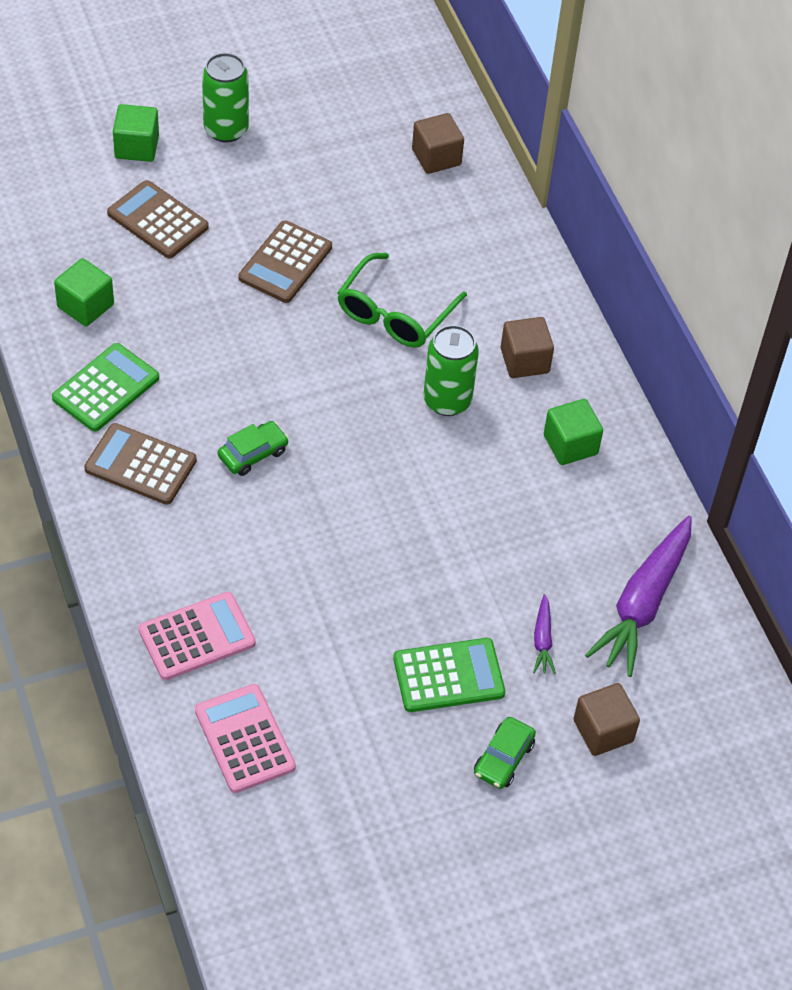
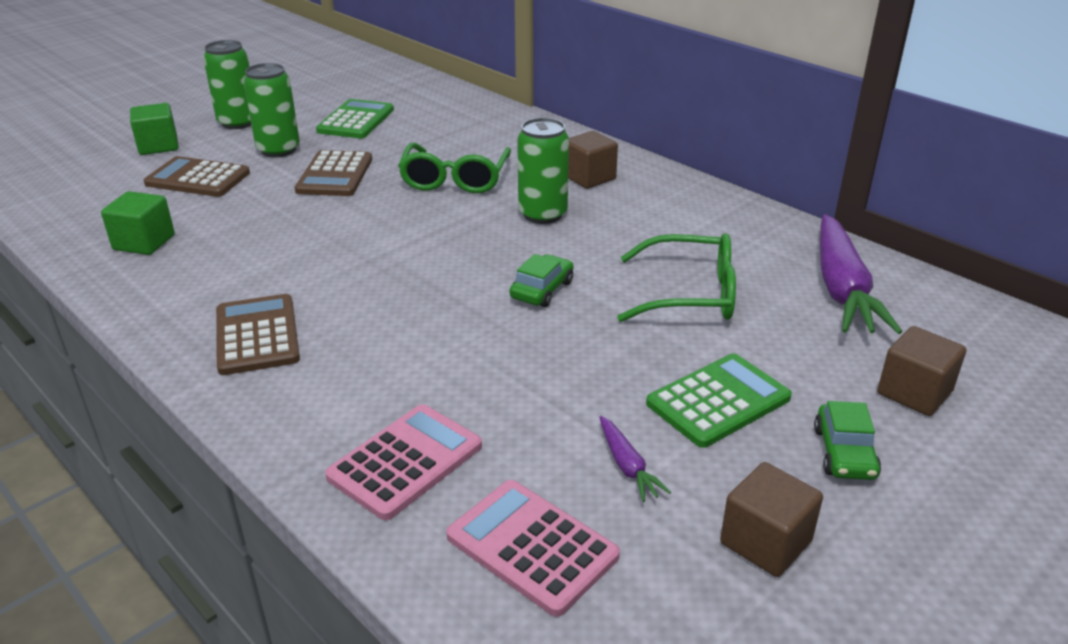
camera: 20 degrees left, 20 degrees down
green calculator [52,343,159,432] -> green calculator moved to [316,99,394,138]
brown calculator [84,423,197,505] -> brown calculator turned 75 degrees clockwise [216,294,300,375]
green car [218,421,289,476] -> green car moved to [510,254,574,307]
brown cube [412,113,464,174] -> brown cube moved to [720,462,823,577]
purple carrot [533,594,556,674] -> purple carrot moved to [599,416,671,502]
green cube [544,399,603,465] -> none
none -> green can [244,63,300,157]
none -> green glasses [617,233,736,322]

